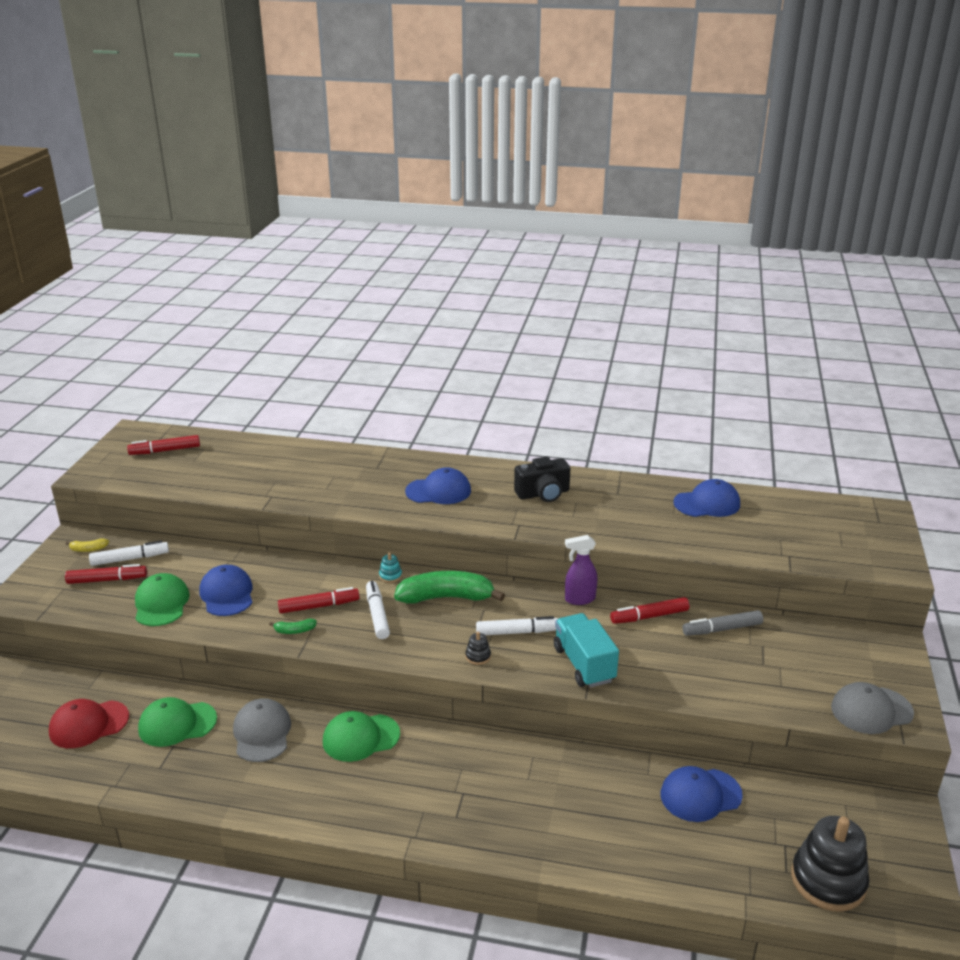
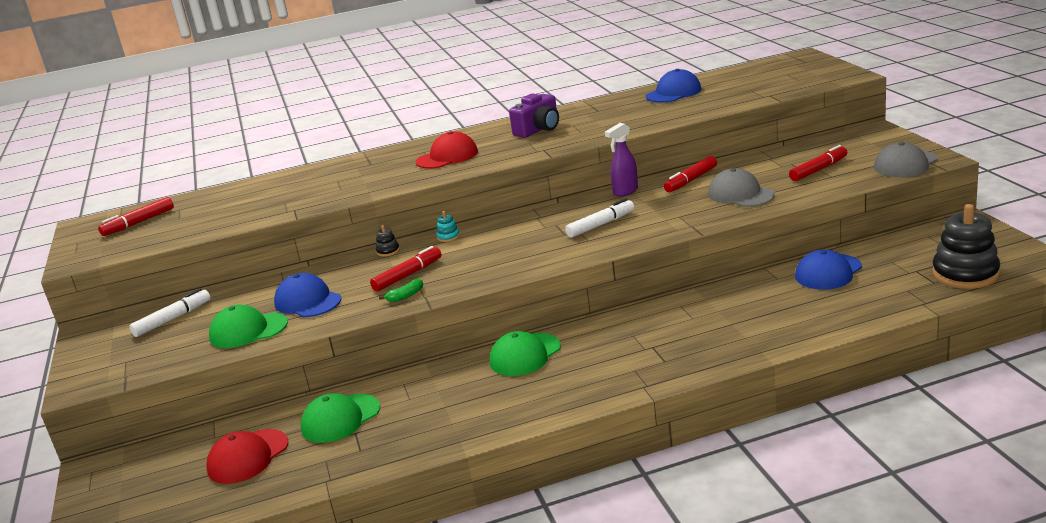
camera: 25 degrees left, 5 degrees down
red marker [65,564,147,584] -> red marker moved to [789,145,847,181]
yellow banana [66,539,109,552] -> none
green cap [135,573,190,626] -> green cap turned 60 degrees counterclockwise [209,305,288,348]
grey cap [233,698,291,762] -> grey cap moved to [708,168,774,207]
white marker [366,581,390,639] -> none
green banana [394,571,505,604] -> none
blue cap [405,467,471,504] -> red cap [415,131,478,169]
black stacking toy [465,632,491,665] -> black stacking toy moved to [376,225,400,257]
black camera [514,457,570,502] -> purple camera [509,93,559,138]
turquoise truck [554,613,619,688] -> none
grey marker [682,610,763,636] -> none

